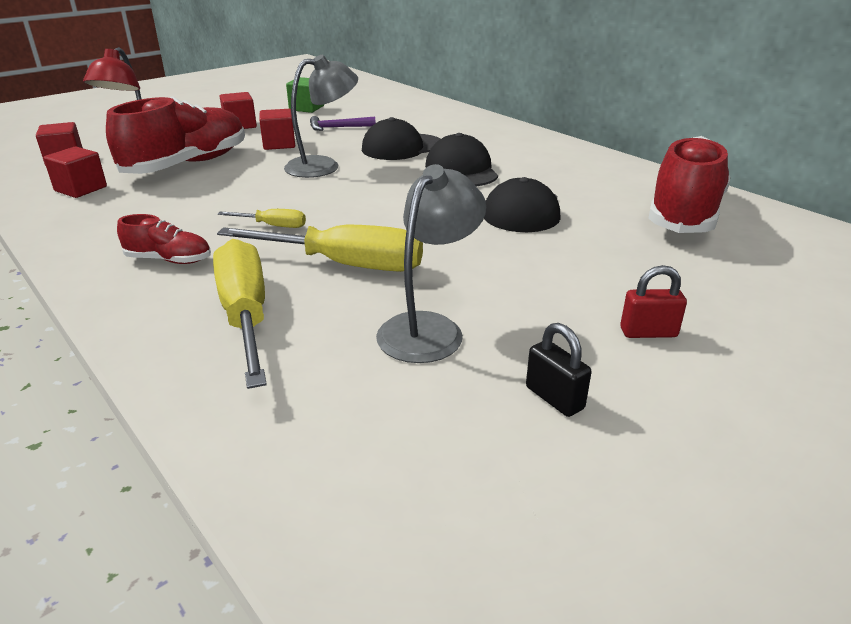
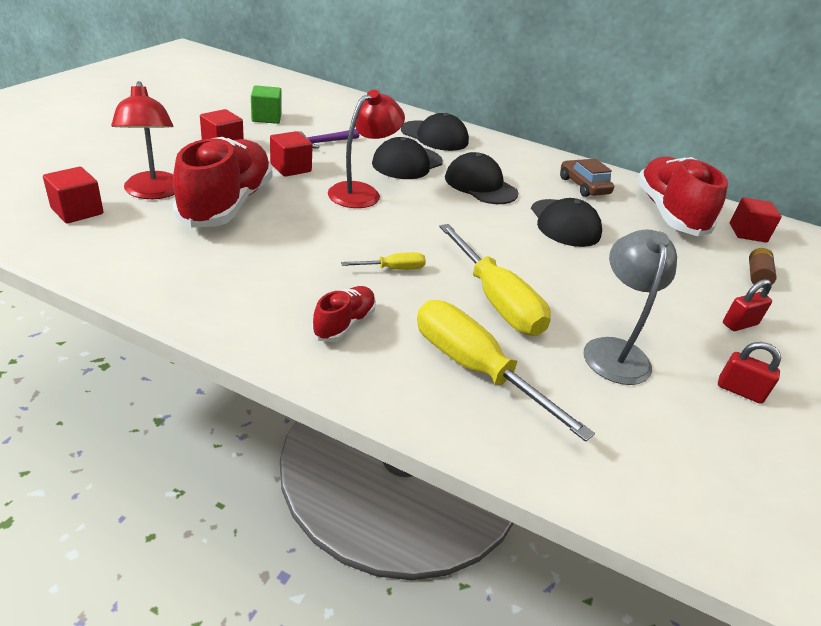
camera: 30 degrees left, 5 degrees up
red cube [43,146,107,198] -> red cube moved to [730,197,782,243]
red shoe [117,214,211,264] -> red shoe turned 45 degrees counterclockwise [312,286,376,342]
yellow screwdriver [217,225,423,272] -> yellow screwdriver turned 75 degrees clockwise [439,224,551,336]
grey lamp [284,55,358,178] -> red lamp [328,90,405,208]
black padlock [526,323,591,417] -> red padlock [718,342,781,404]
none -> black cap [401,113,469,151]
none -> brown car [560,159,614,197]
none -> brown battery [749,248,777,288]

